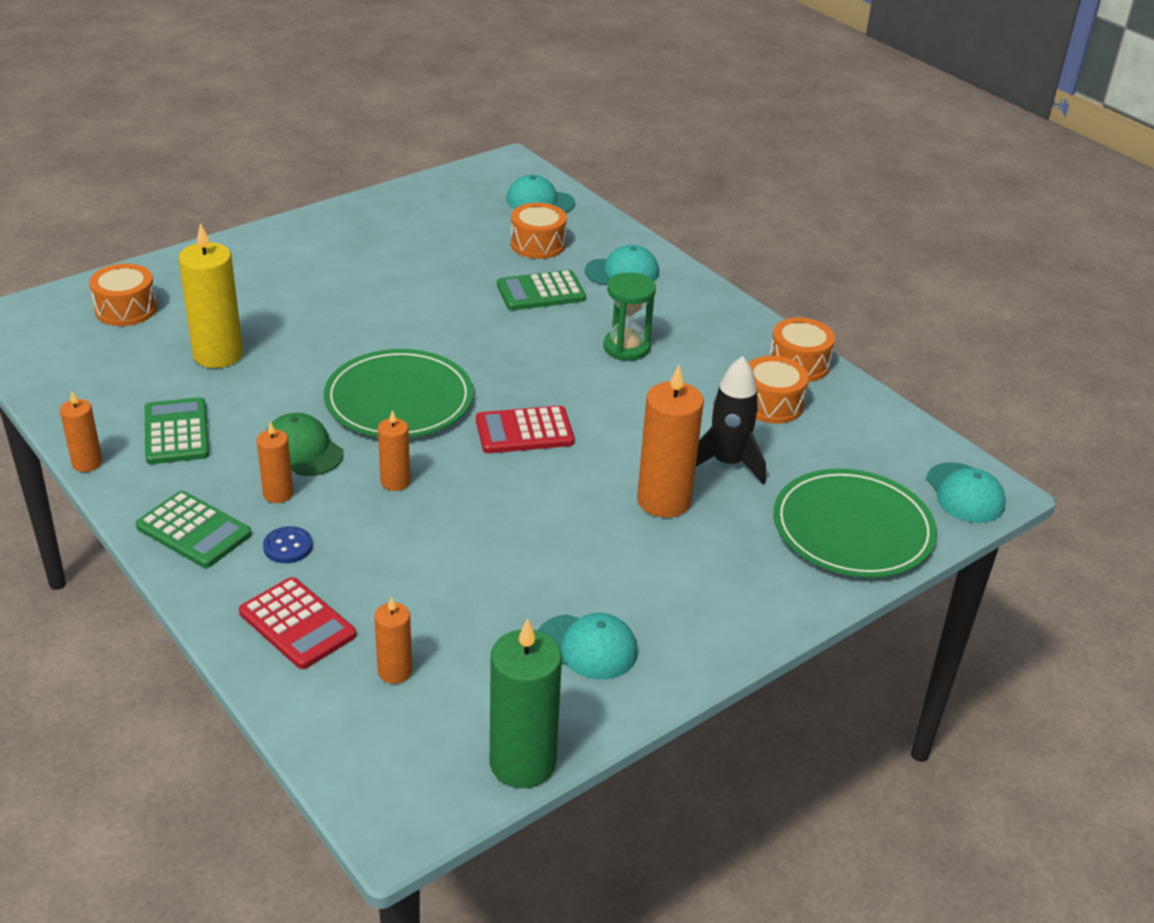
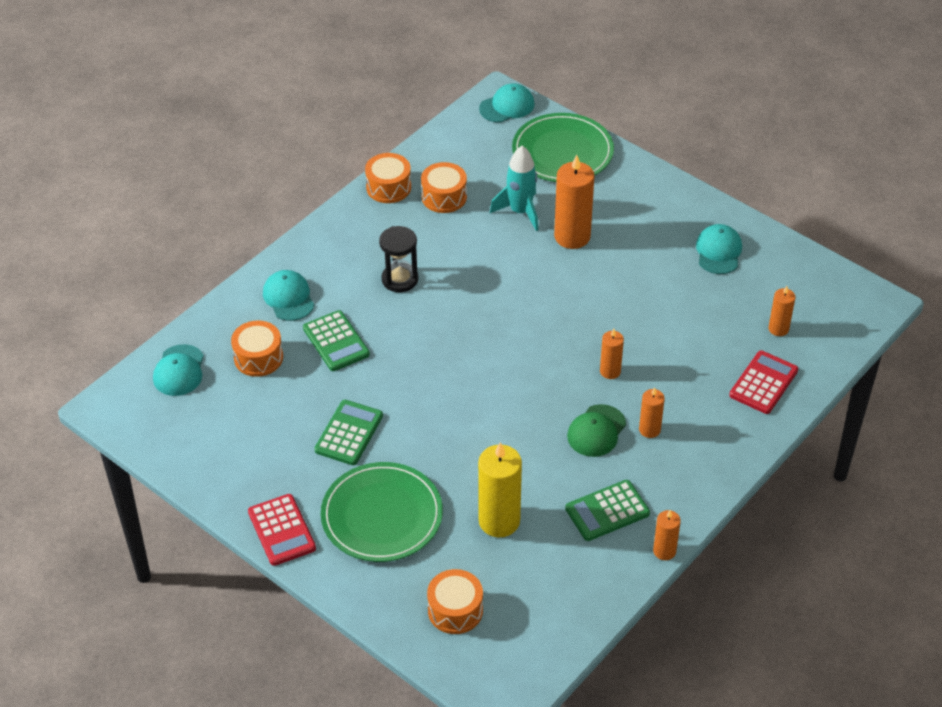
camera: 100 degrees left, 10 degrees up
green calculator [136,491,252,568] -> green calculator moved to [314,400,383,465]
blue button [263,526,313,563] -> none
green plate [324,349,473,438] -> green plate moved to [321,462,443,562]
red calculator [476,405,575,453] -> red calculator moved to [248,494,316,566]
green candle [490,618,562,788] -> none
green hourglass [603,272,656,361] -> black hourglass [379,226,418,292]
black rocket [696,356,766,485] -> turquoise rocket [490,146,538,231]

